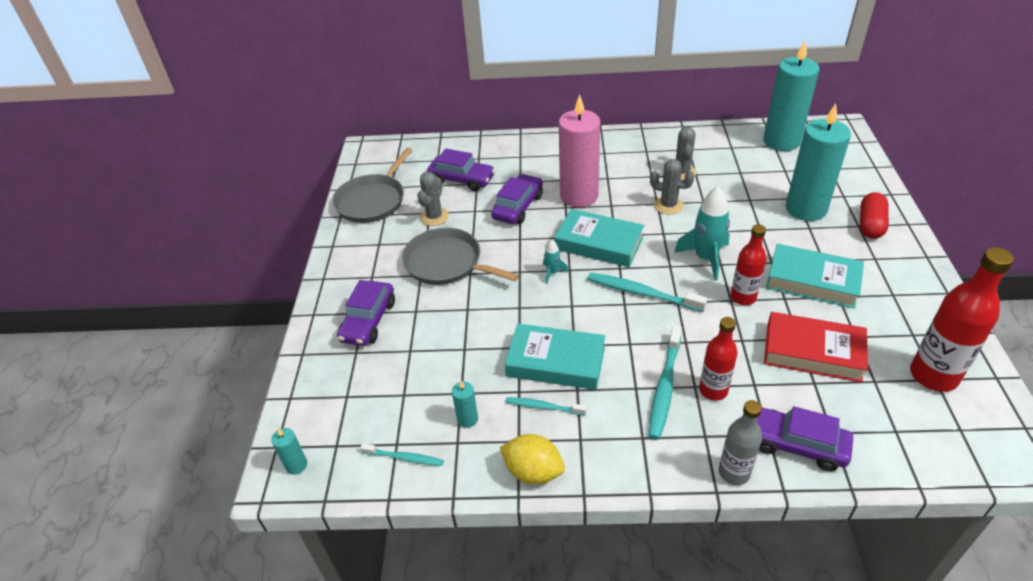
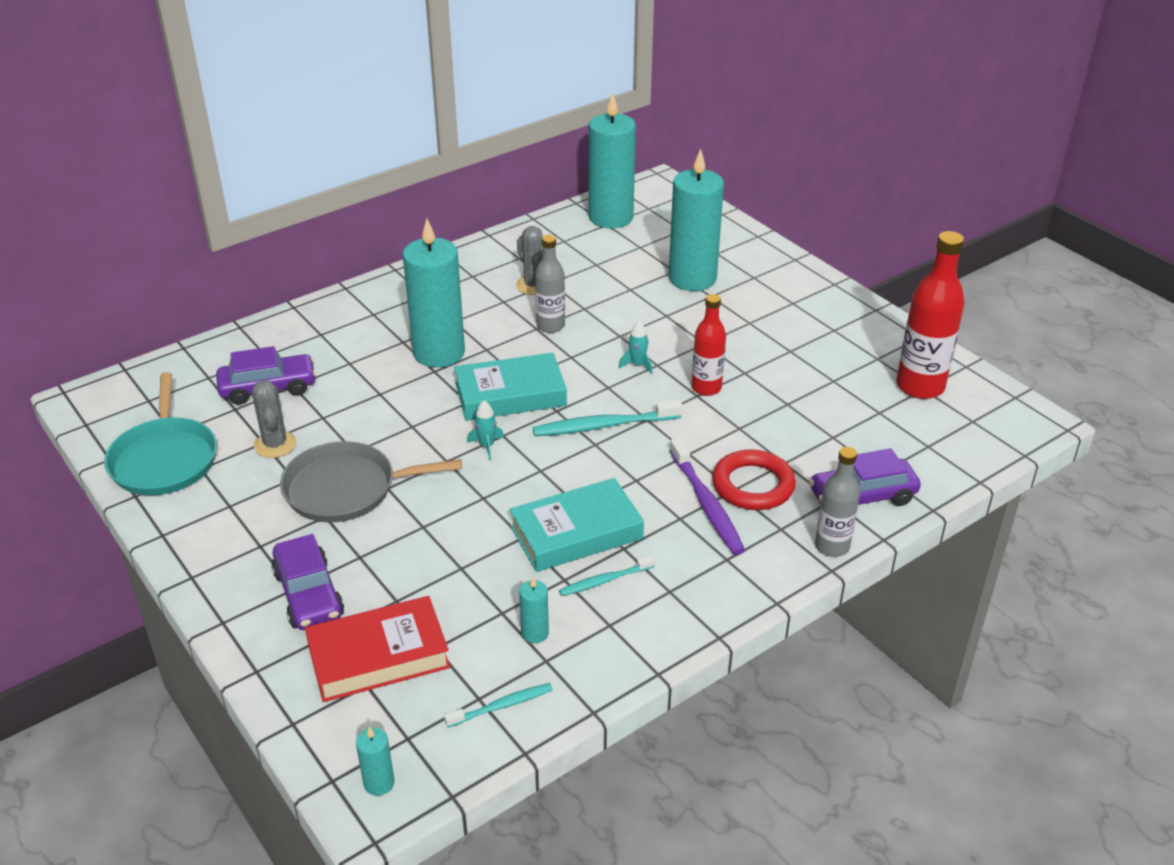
camera: 40 degrees left, 5 degrees down
grey pan [332,148,413,223] -> turquoise pan [104,372,217,495]
purple car [491,174,543,224] -> none
yellow lemon [499,434,565,484] -> none
pink candle [559,94,600,207] -> turquoise candle [403,219,465,368]
turquoise toothbrush [649,325,682,440] -> purple toothbrush [670,437,745,555]
grey cactus [650,159,695,214] -> grey bottle [535,235,565,333]
turquoise rocket [674,186,730,281] -> turquoise rocket [619,320,652,374], size x0.49
red bottle [699,317,738,401] -> red ring [712,449,796,510]
red book [764,312,868,383] -> red book moved to [305,596,450,702]
turquoise book [766,244,864,309] -> none
red capsule [860,192,889,239] -> none

